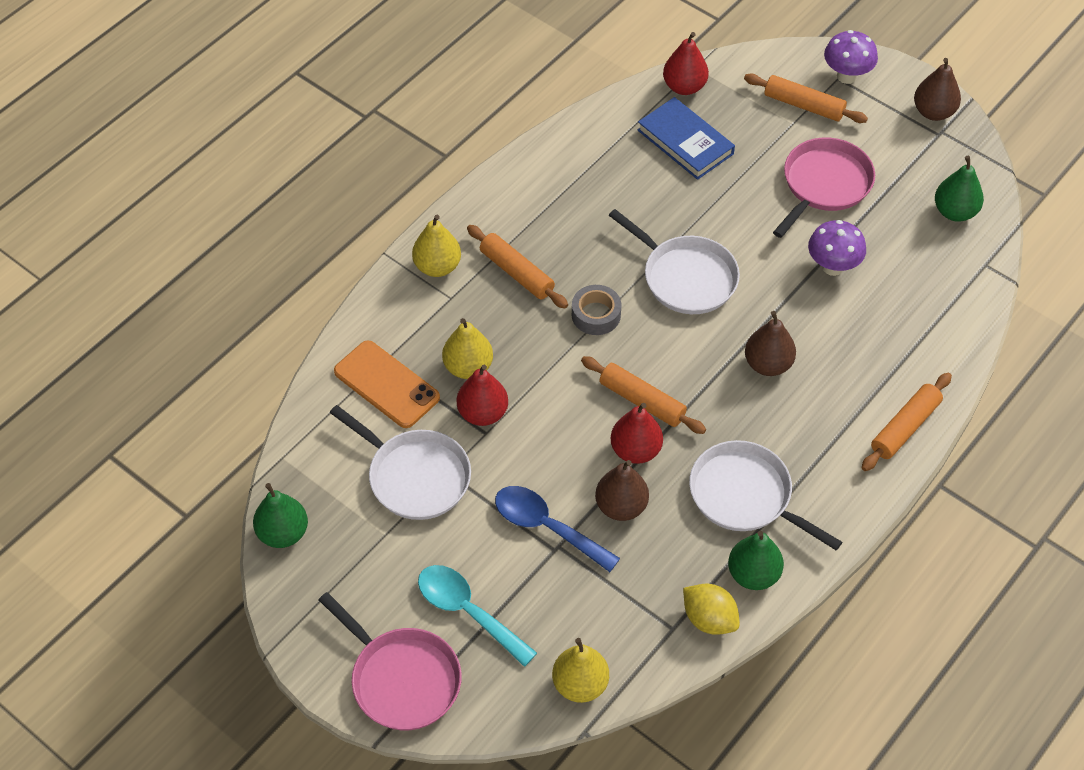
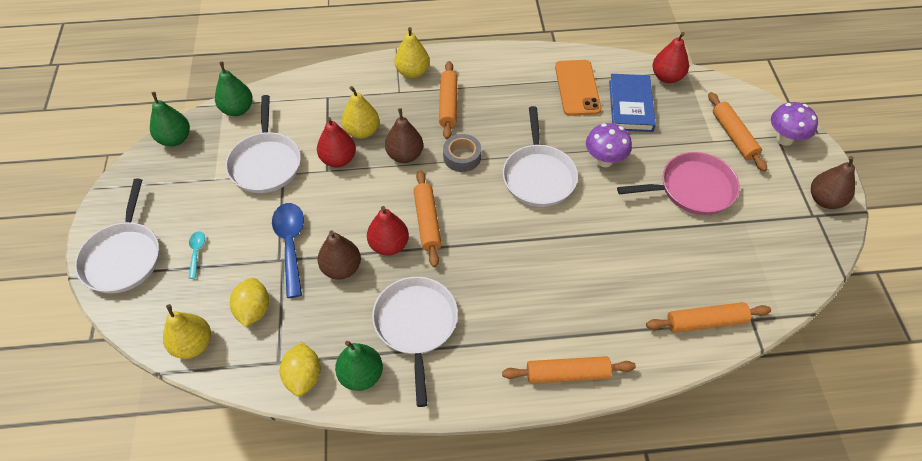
camera: 45 degrees right, 0 degrees up
pink pan [319,592,462,730] -> white pan [75,179,159,294]
orange phone [334,340,440,428] -> orange phone moved to [555,60,601,116]
turquoise spoon [418,565,537,667] -> turquoise spoon [189,231,205,279], size x0.49
brown pear [745,311,796,376] -> brown pear moved to [385,108,423,163]
purple mushroom [808,220,866,276] -> purple mushroom moved to [586,123,632,167]
green pear [935,156,984,221] -> green pear moved to [215,62,253,116]
none -> yellow lemon [230,278,269,327]
none -> orange rolling pin [646,302,771,333]

